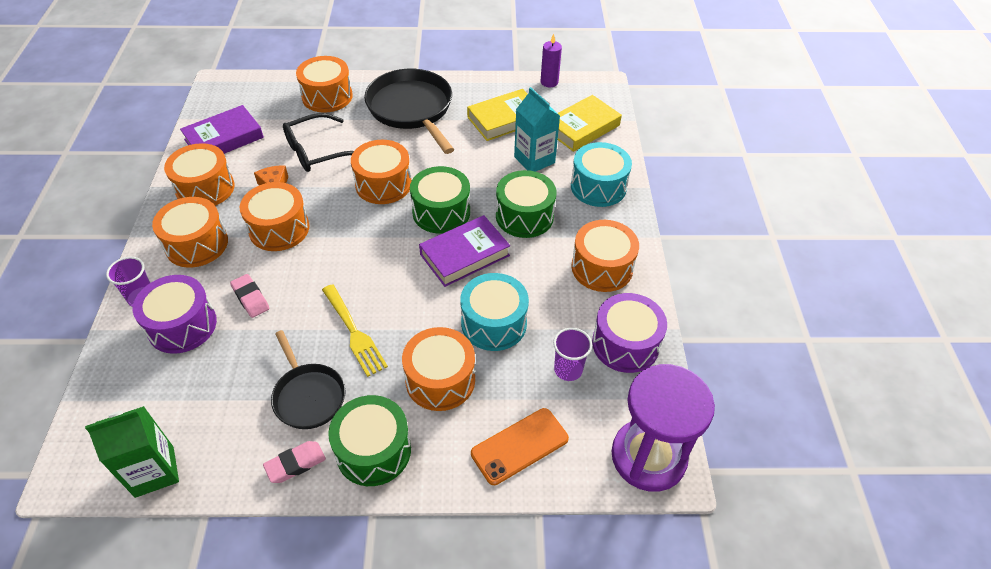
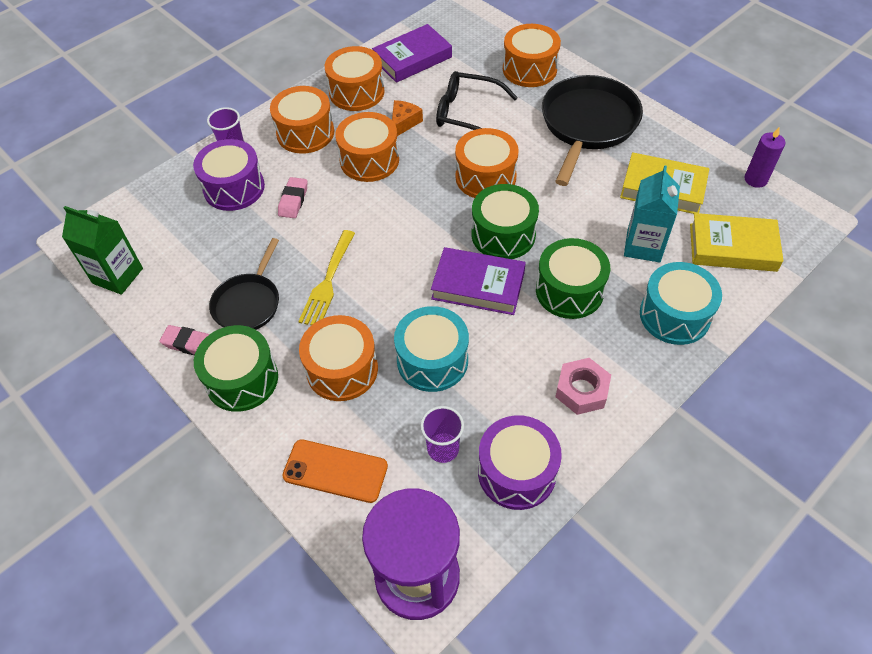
camera: 50 degrees right, 5 degrees up
purple book [180,105,264,154] -> purple book turned 45 degrees counterclockwise [372,24,452,83]
orange drum [572,220,639,292] -> pink nut [555,358,611,415]

